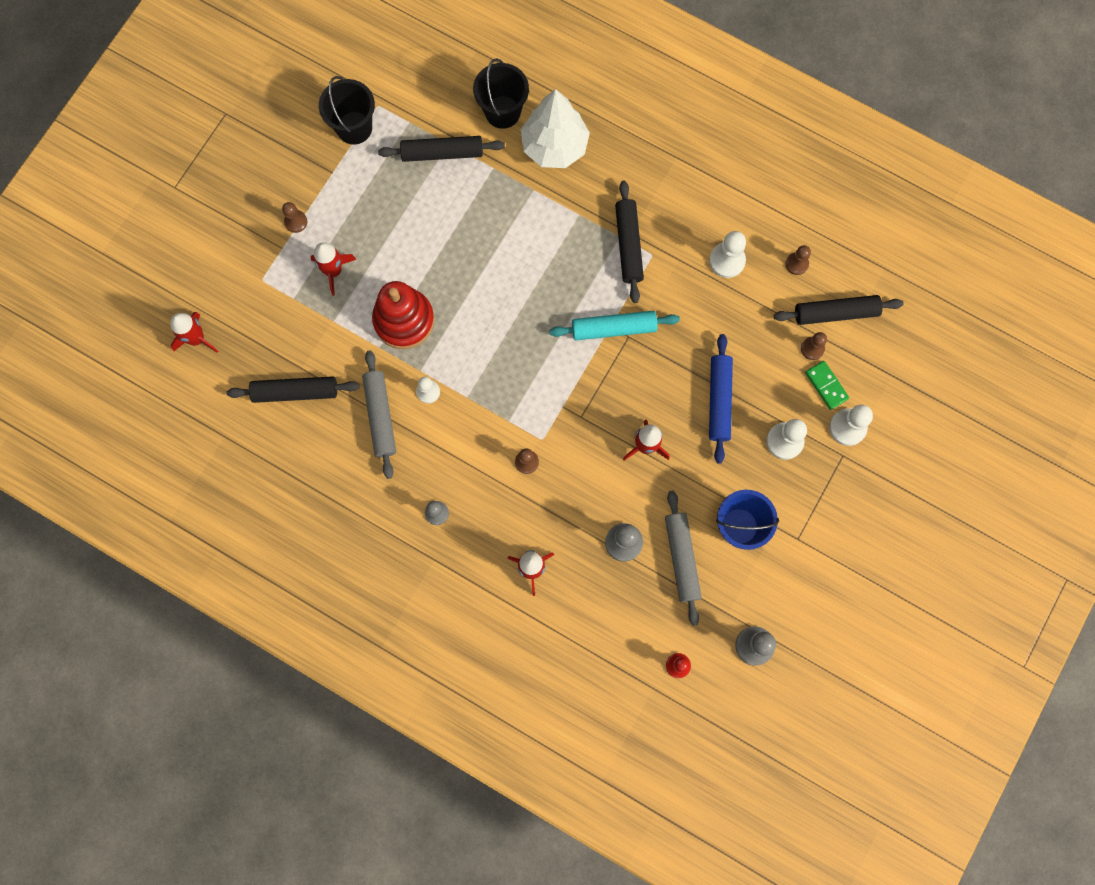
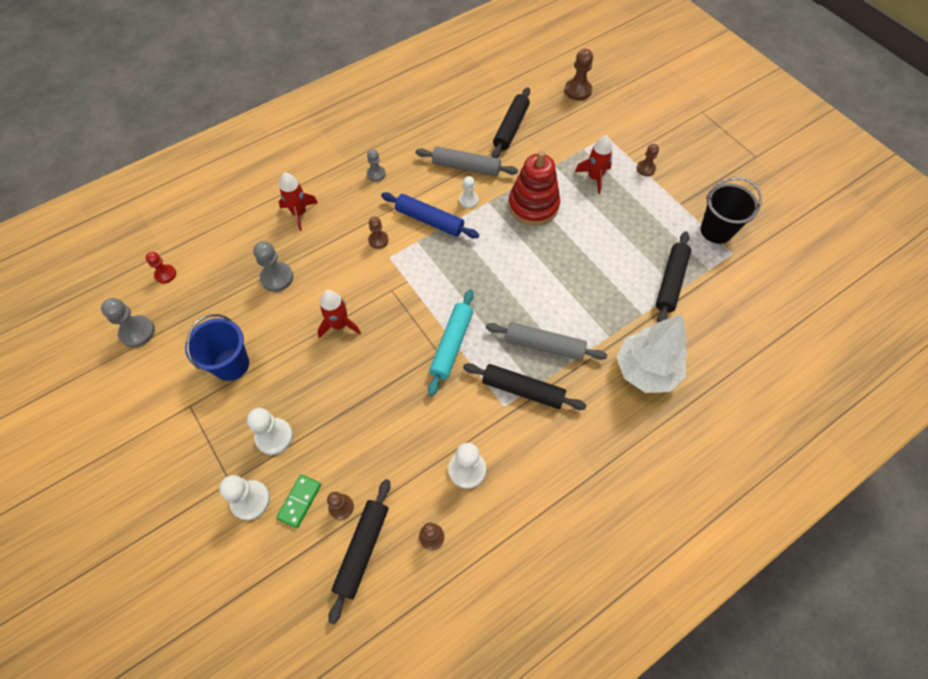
camera: 115 degrees right, 15 degrees down
red rocket [170,312,218,353] -> brown pawn [564,49,593,101]
black bucket [473,58,529,129] -> none
grey rolling pin [665,490,702,626] -> grey rolling pin moved to [486,322,607,361]
blue rolling pin [709,334,733,464] -> blue rolling pin moved to [381,192,479,238]
green domino [805,361,849,410] -> green domino turned 60 degrees counterclockwise [276,474,321,528]

